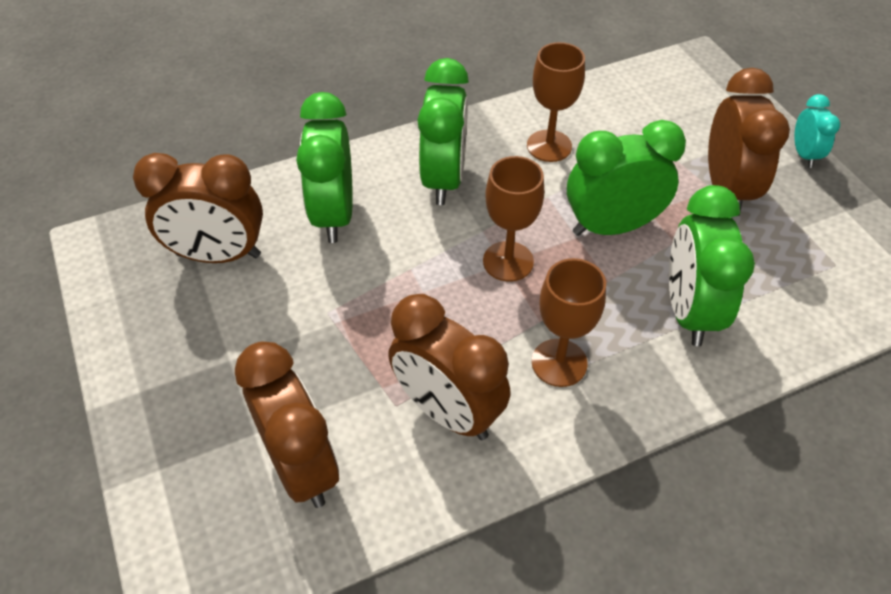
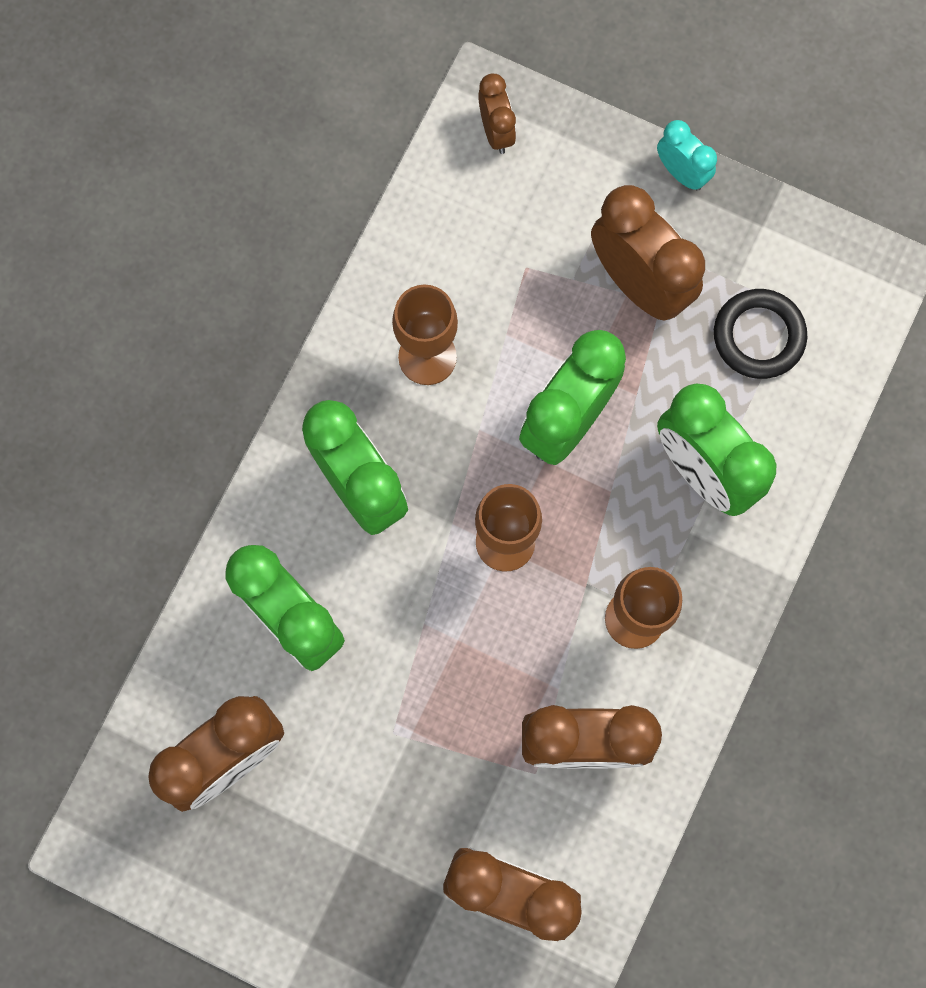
camera: 40 degrees left, 25 degrees up
none -> brown clock [478,73,516,154]
none -> black ring [714,289,807,379]

